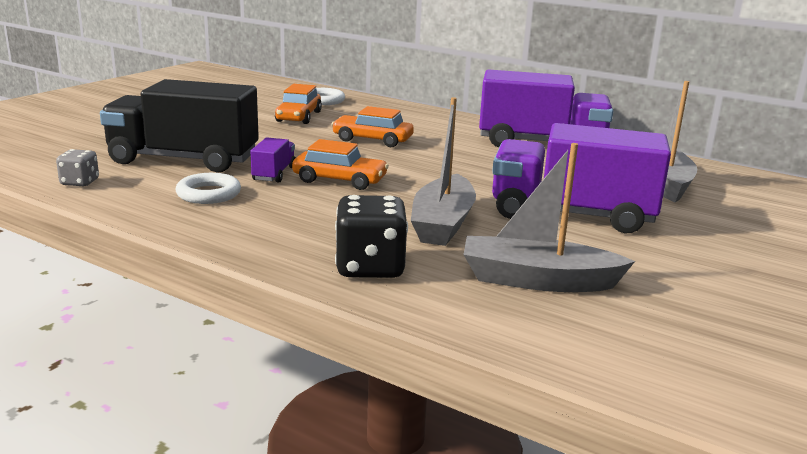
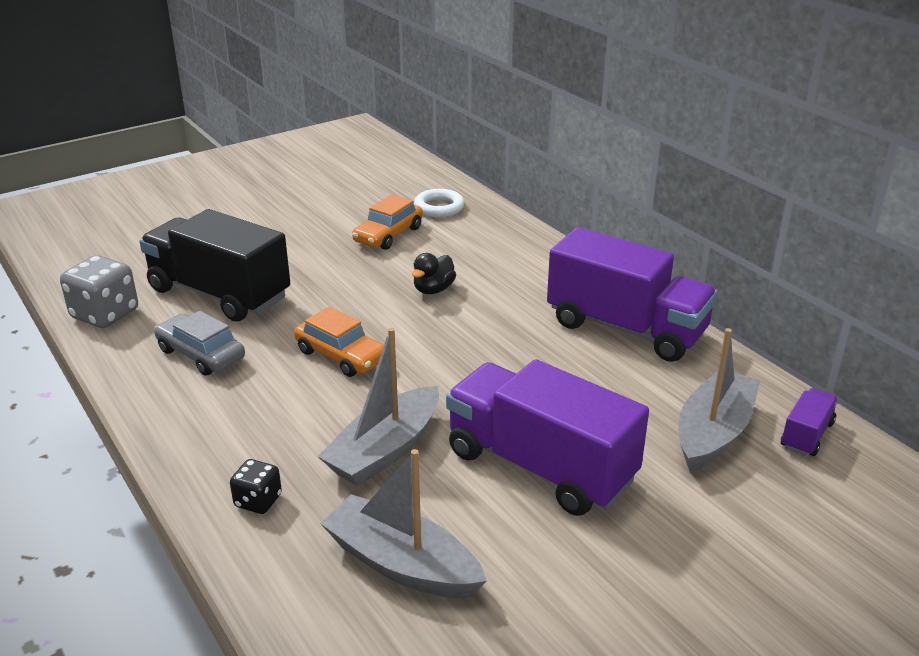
camera: 25 degrees right, 10 degrees up
grey dice [56,149,99,186] -> grey dice [60,255,138,328], size x1.78
white ring [176,173,241,204] -> grey car [154,311,245,376]
purple truck [250,137,296,183] -> purple truck moved to [781,388,838,456]
orange car [331,106,414,147] -> black duck [412,253,456,294]
black dice [335,195,408,278] -> black dice [230,459,282,514], size x0.56

